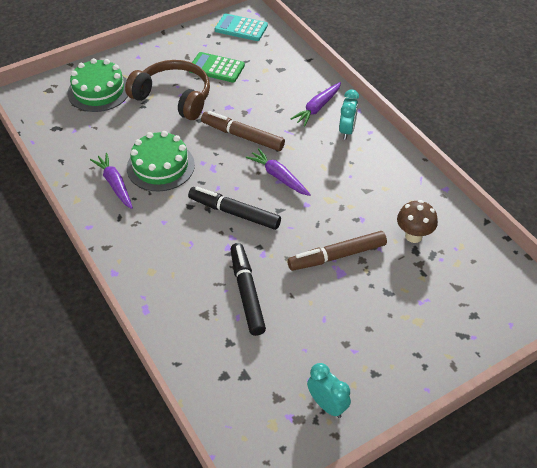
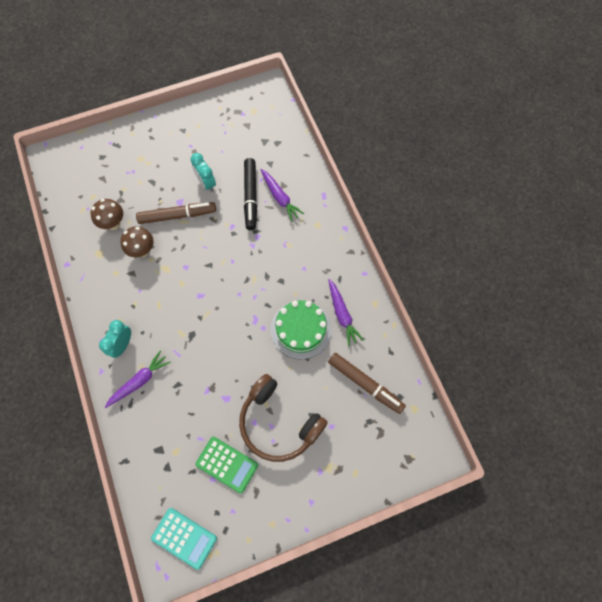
camera: 170 degrees left, 20 degrees up
green cake [68,58,128,112] -> none
black marker [188,187,281,230] -> none
brown marker [201,111,285,151] -> brown marker moved to [328,353,406,414]
purple carrot [246,148,311,196] -> purple carrot moved to [260,169,304,222]
turquoise clock [307,363,351,418] -> turquoise clock moved to [190,153,216,192]
none -> brown mushroom [120,226,154,257]

